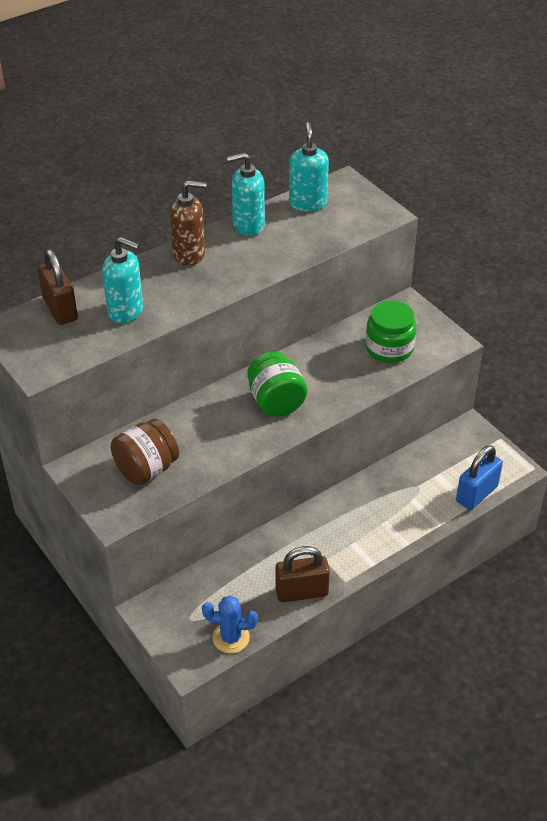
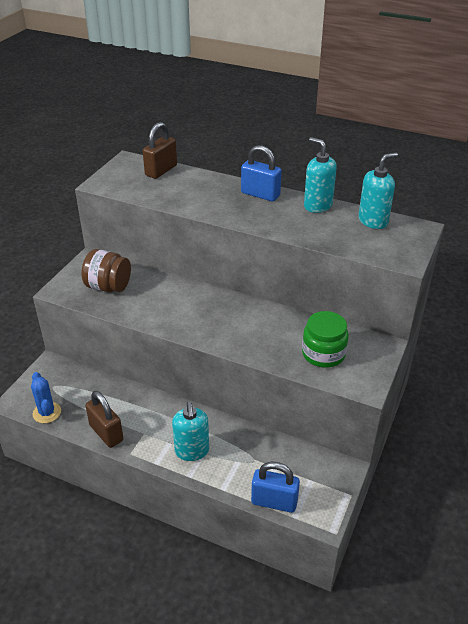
camera: 60 degrees right, 5 degrees down
turquoise soap dispenser [102,237,143,323] -> turquoise soap dispenser moved to [172,402,209,461]
brown soap dispenser [170,181,206,266] -> blue padlock [241,145,282,201]
green jar [247,352,308,417] -> none

